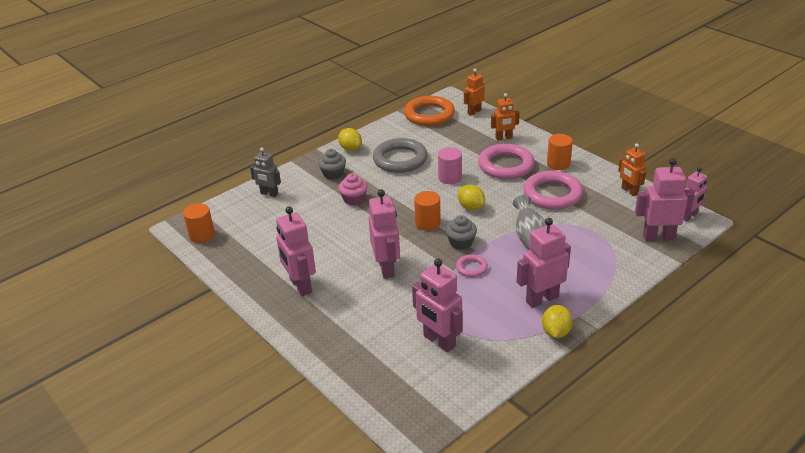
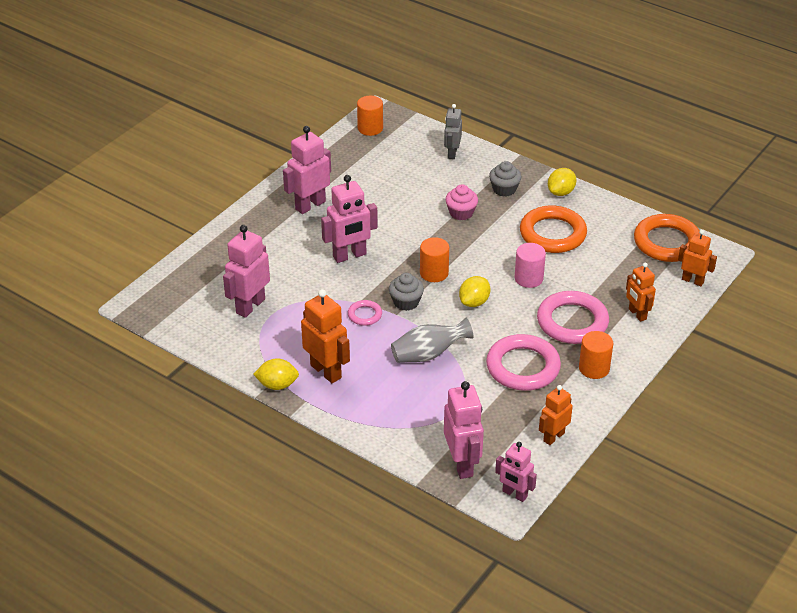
camera: 75 degrees right, 5 degrees up
grey ring [373,138,428,173] -> orange ring [520,205,587,253]
pink robot [517,218,571,308] -> orange robot [301,289,350,383]

